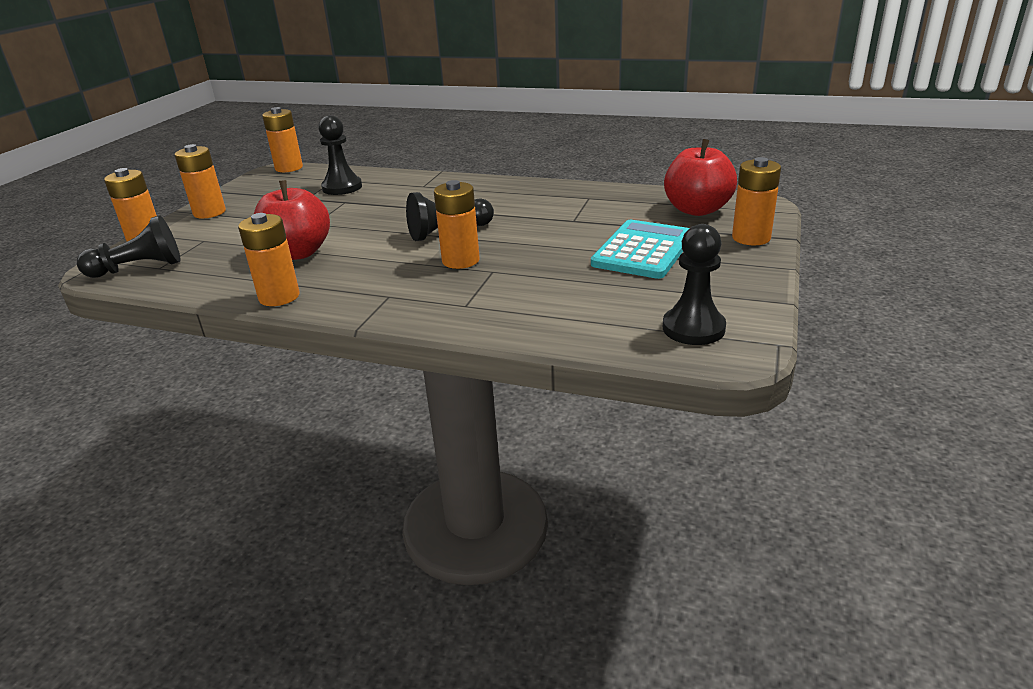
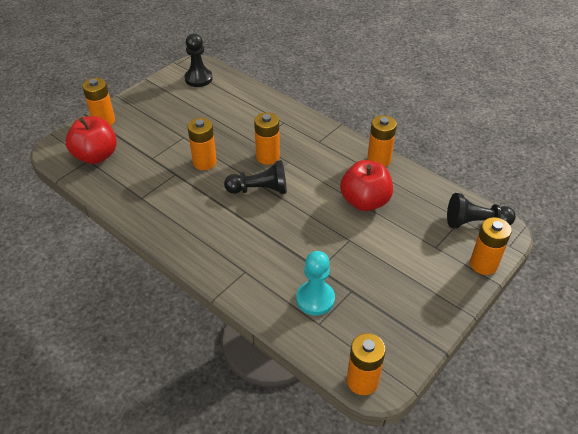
camera: 160 degrees left, 15 degrees up
orange battery [175,144,226,218] -> orange battery moved to [187,118,217,170]
black pawn [319,115,362,195] -> turquoise pawn [296,251,335,316]
turquoise calculator [591,220,689,279] -> none

